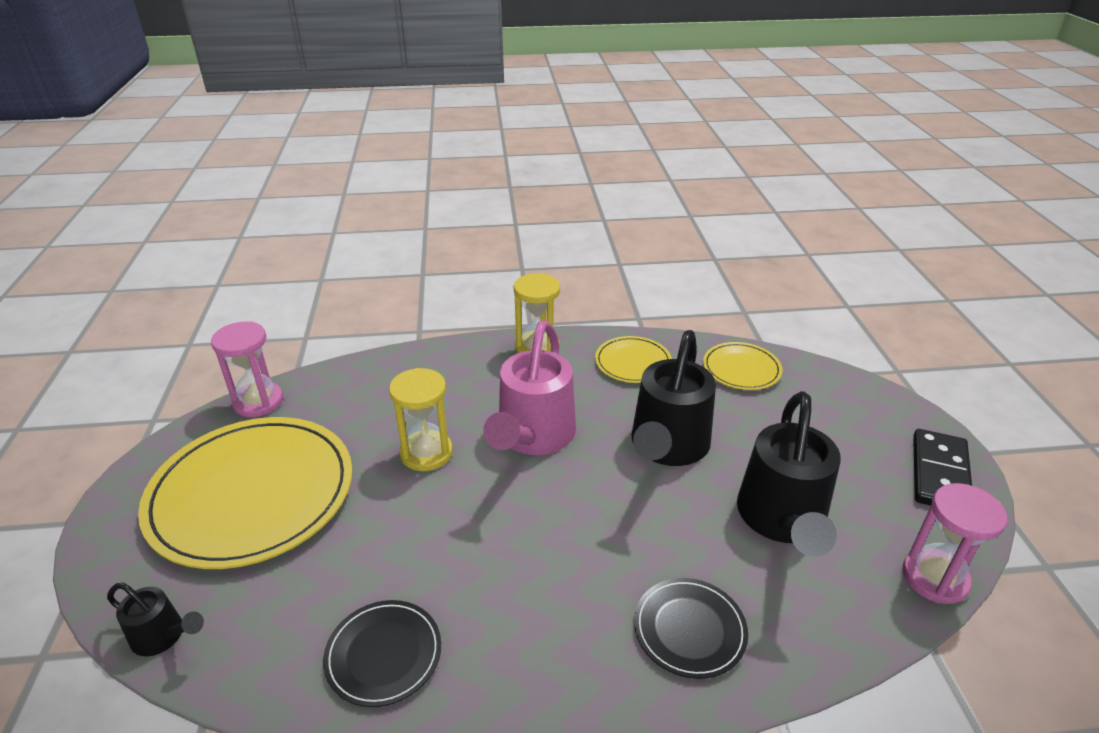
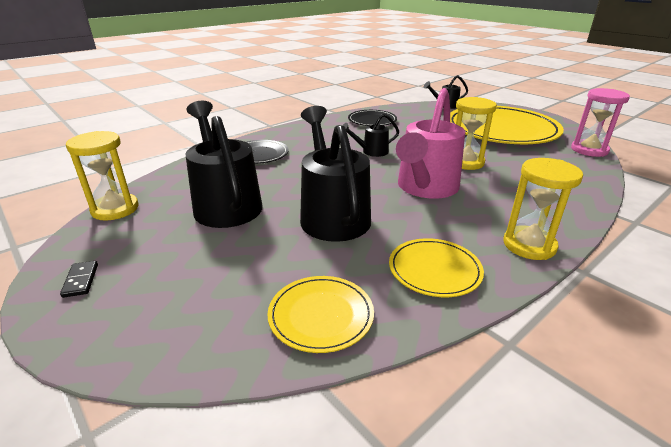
camera: 145 degrees right, 5 degrees down
pink watering can [483,321,576,455] -> pink watering can turned 135 degrees counterclockwise [396,88,465,199]
pink hourglass [902,483,1008,604] -> yellow hourglass [66,131,139,220]
black domino [913,429,972,506] -> black domino [60,261,98,298], size x0.46
none -> black watering can [342,113,400,157]

